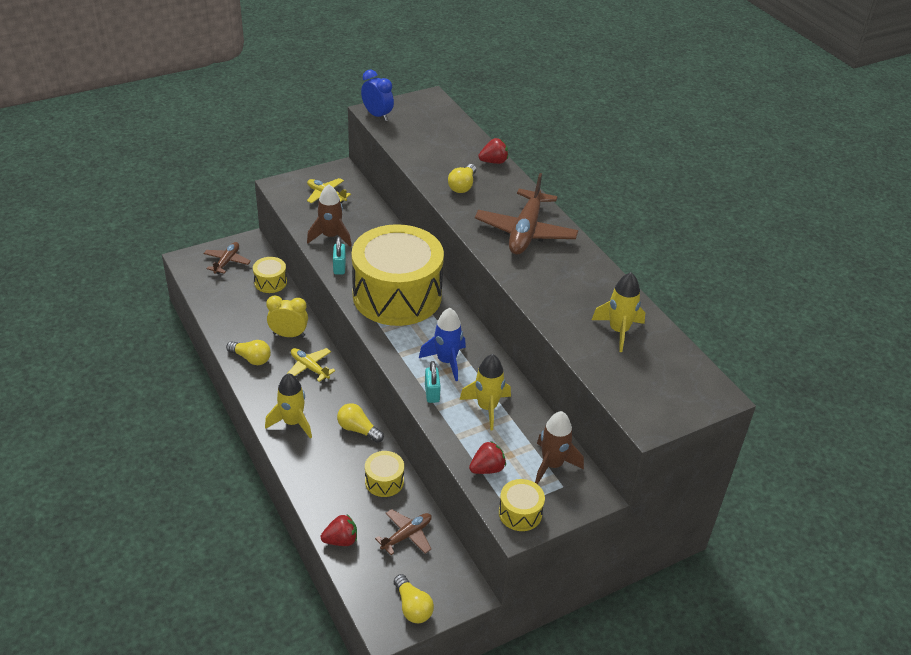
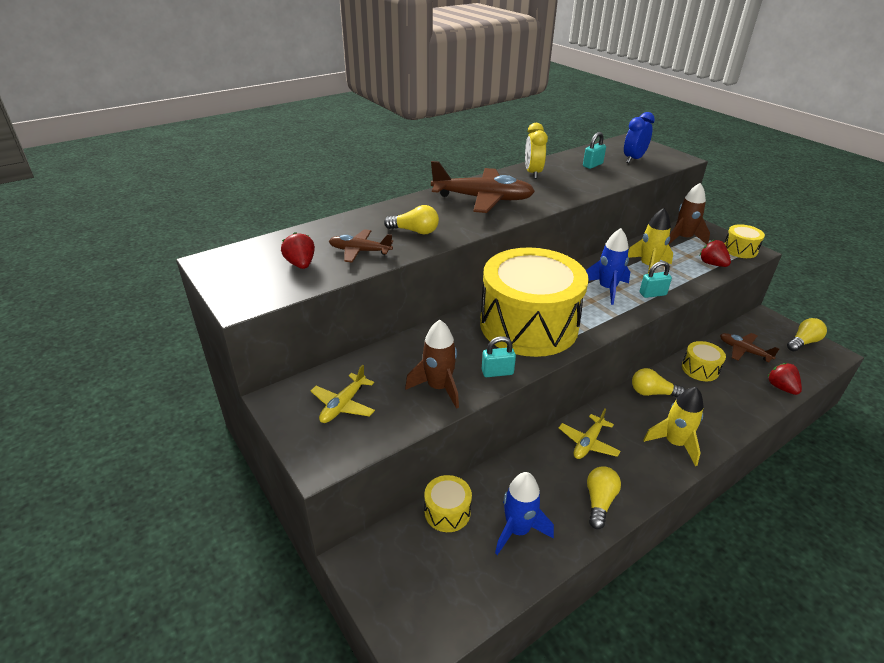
camera: 95 degrees left, 5 degrees down
brown plane [203,242,251,274] -> brown plane moved to [329,229,393,263]
yellow clock [266,295,308,337] -> yellow clock moved to [525,123,548,179]
yellow light bulb [337,403,384,443] -> yellow light bulb turned 75 degrees clockwise [632,368,685,397]
blue clock [361,70,394,121] -> blue clock moved to [624,112,655,163]
red strawberry [478,138,508,164] -> red strawberry moved to [281,232,315,269]
yellow rocket [592,272,645,352] -> turquoise padlock [583,132,606,169]
none -> blue rocket [495,472,554,555]

